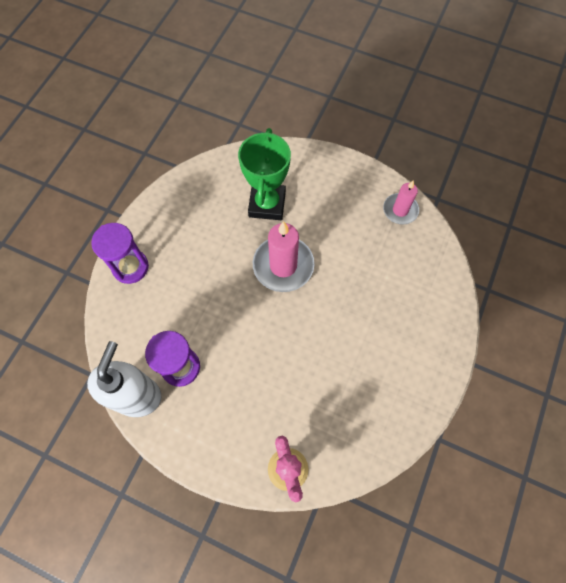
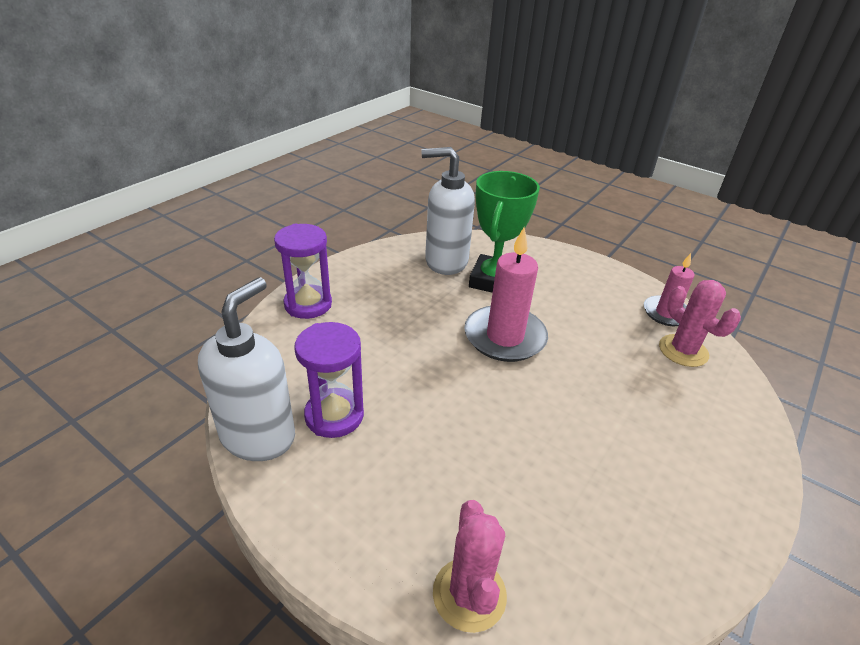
camera: 10 degrees right, 30 degrees down
none -> white soap dispenser [421,147,475,275]
none -> pink cactus [659,280,741,367]

